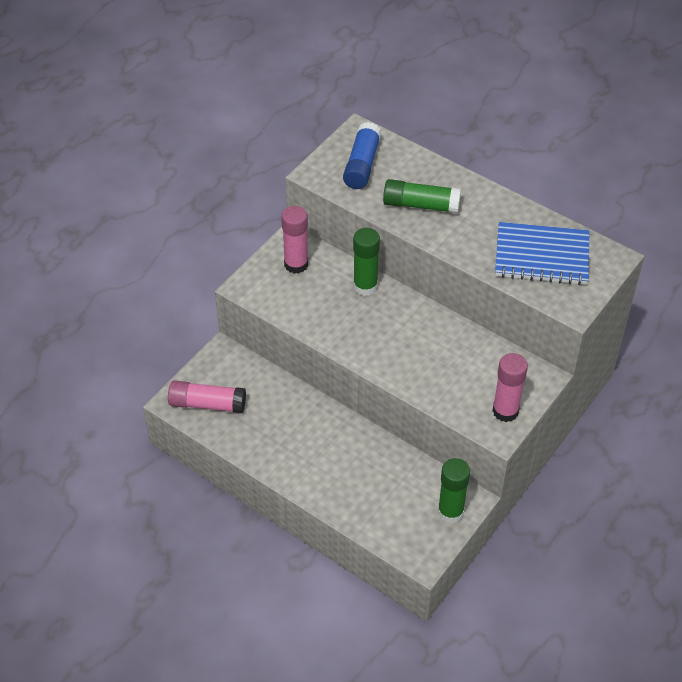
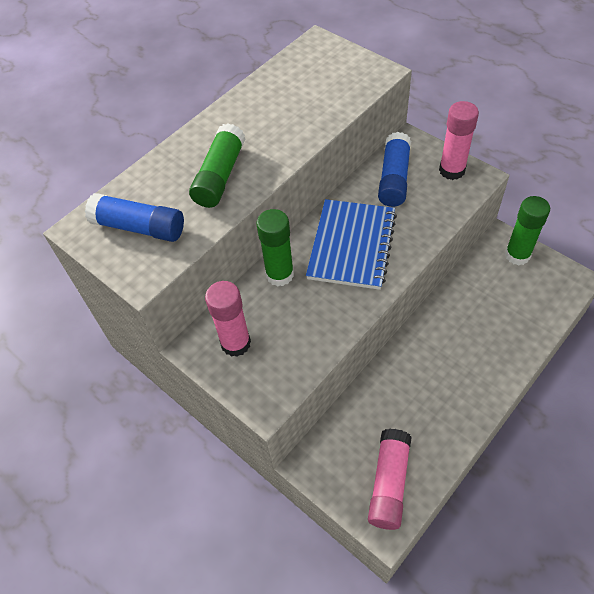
camera: 80 degrees left, 5 degrees up
blue notebook [495,222,589,285] -> blue notebook moved to [306,199,397,290]
none -> blue glue stick [378,132,411,207]

